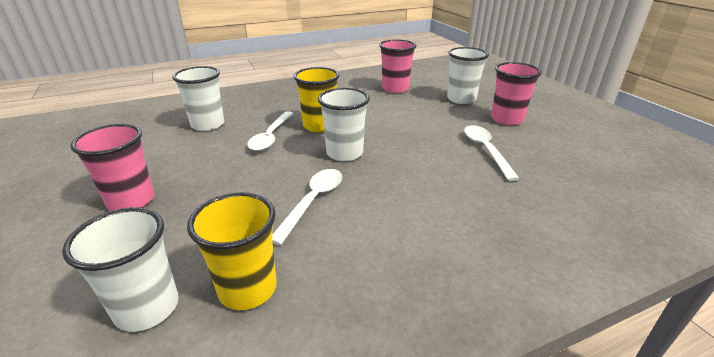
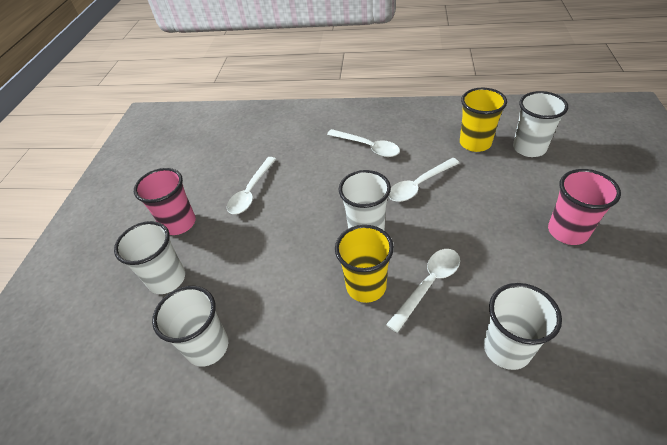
camera: 145 degrees left, 15 degrees up
pink cup [379,39,416,93] -> white cup [152,286,228,367]
none -> white spoon [327,129,400,157]

